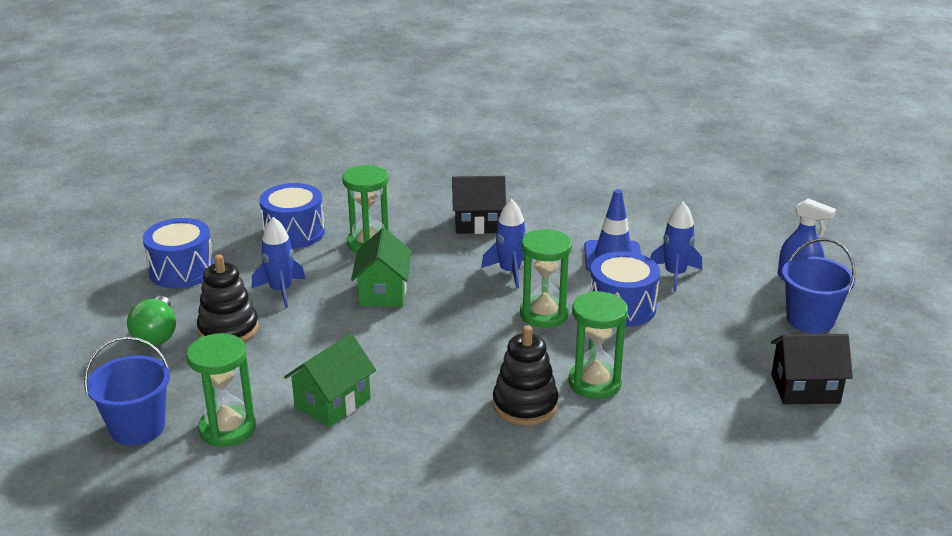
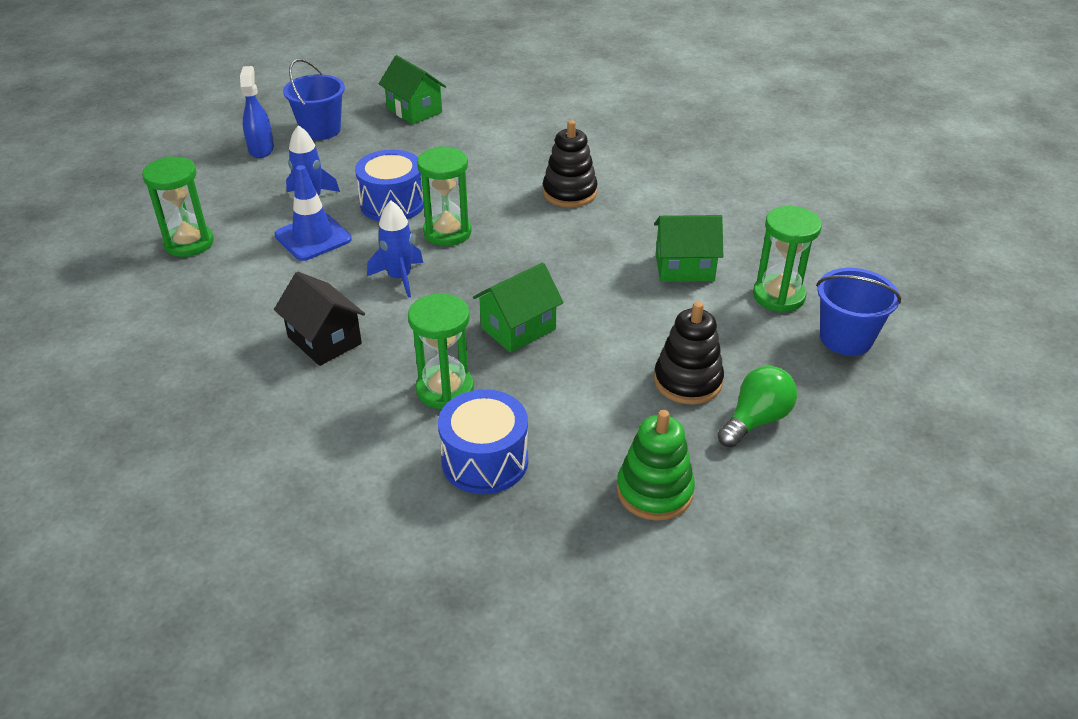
camera: 130 degrees left, 10 degrees up
blue drum [142,218,214,289] -> green stacking toy [617,410,695,521]
blue rocket [251,217,305,308] -> none
green hourglass [569,291,628,399] -> green hourglass moved to [142,156,214,257]
black house [771,334,853,404] -> green house [379,55,446,124]

